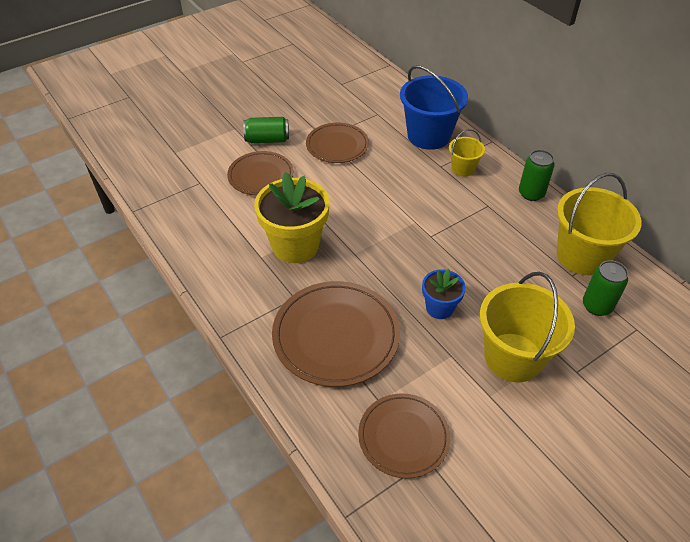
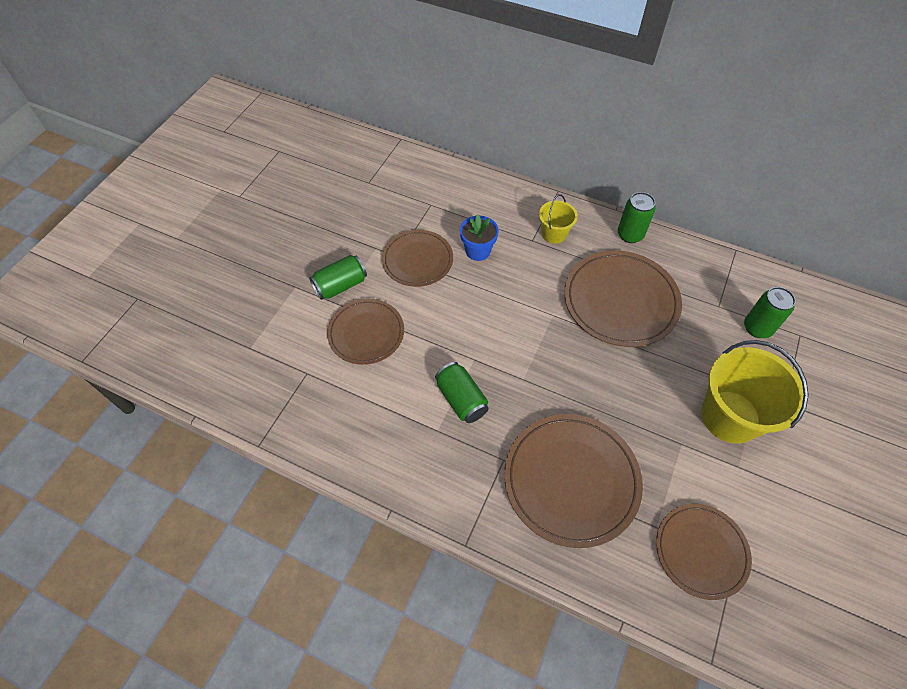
camera: 30 degrees left, 10 degrees up
yellow flower pot [254,172,329,263] -> green can [435,362,488,423]
blue bucket [400,65,468,150] -> none
blue flower pot [422,269,466,319] -> blue flower pot moved to [460,214,499,261]
yellow bucket [557,173,642,275] -> none
none -> brown plate [564,250,682,347]

